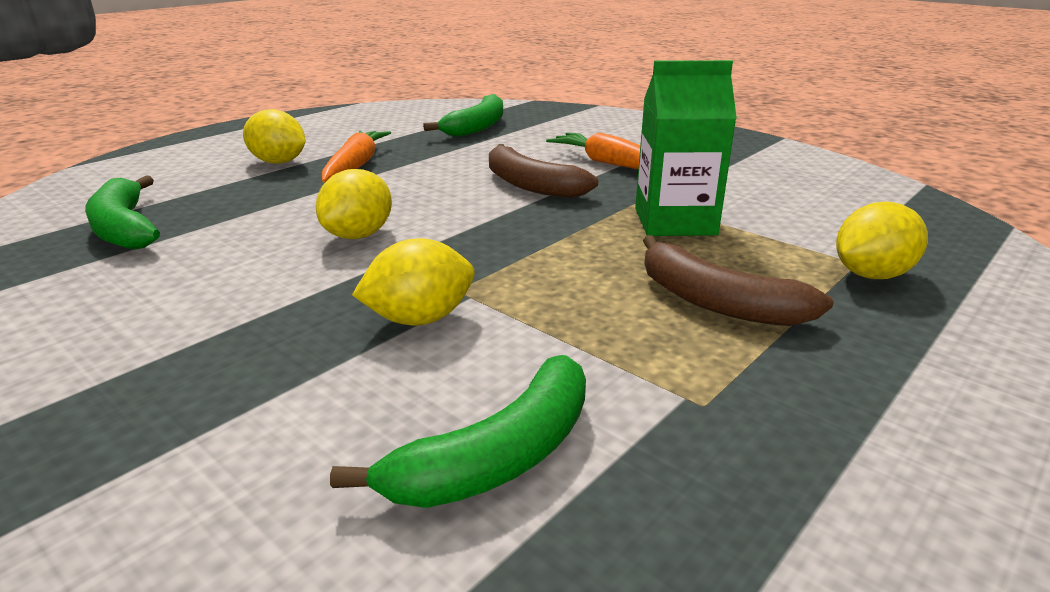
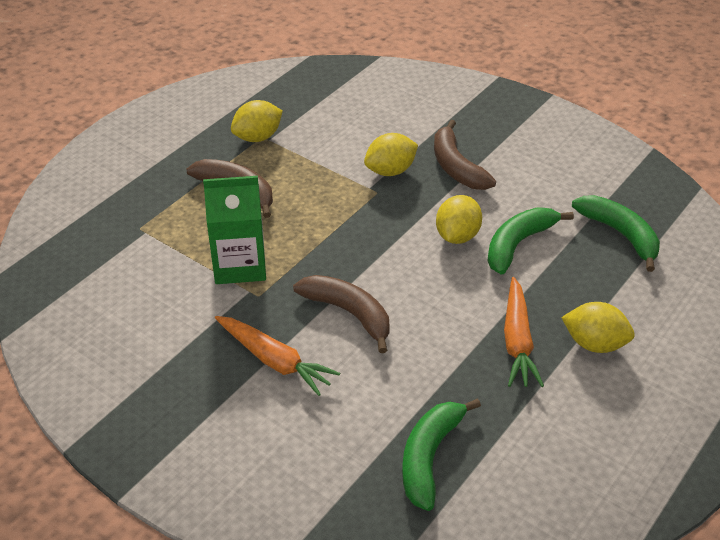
camera: 175 degrees right, 15 degrees up
green banana [330,355,586,508] -> green banana moved to [488,207,574,275]
yellow lemon [836,202,928,279] -> yellow lemon moved to [231,100,283,142]
none -> brown banana [434,120,496,190]

